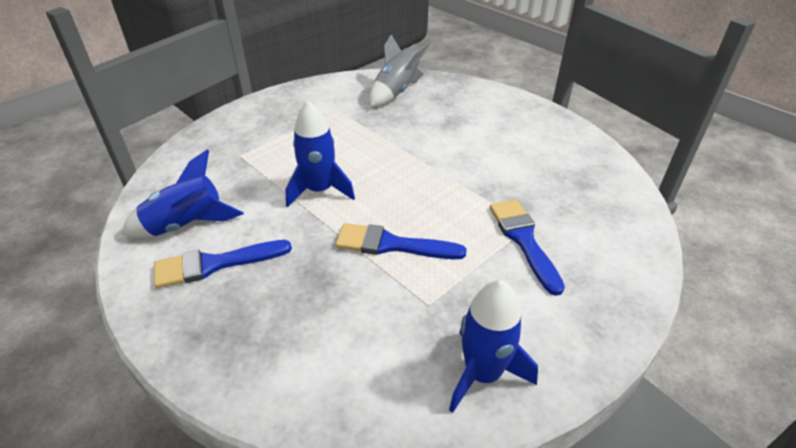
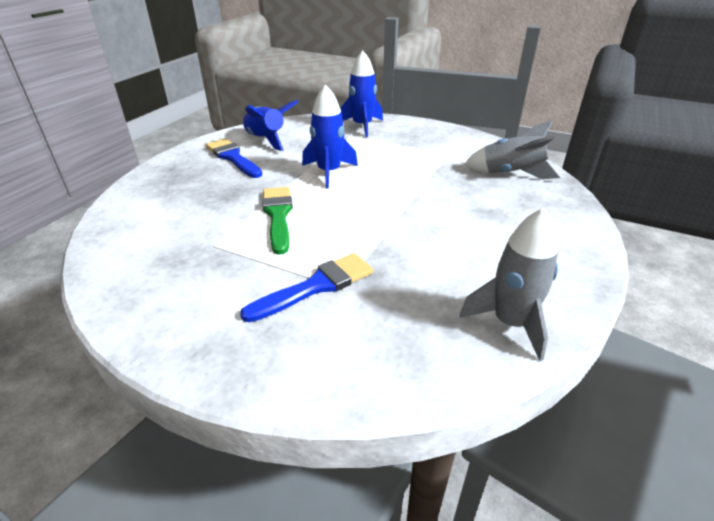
camera: 70 degrees right, 5 degrees down
blue brush [336,223,467,259] -> green brush [262,187,293,255]
blue rocket [449,280,538,413] -> blue rocket moved to [340,51,383,137]
none -> grey rocket [460,208,558,361]

